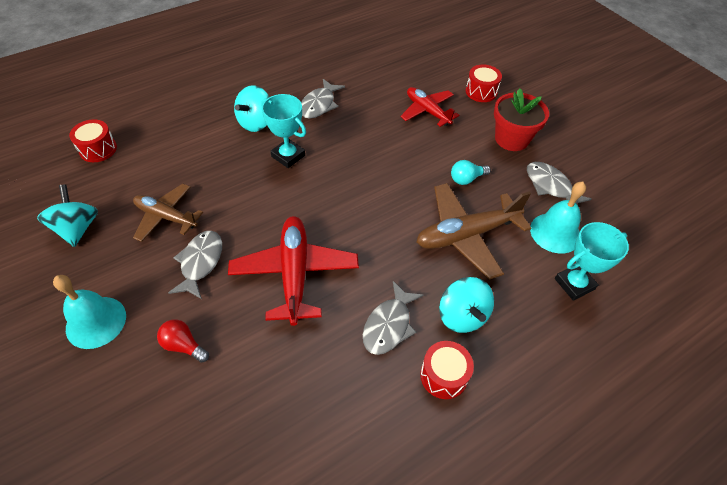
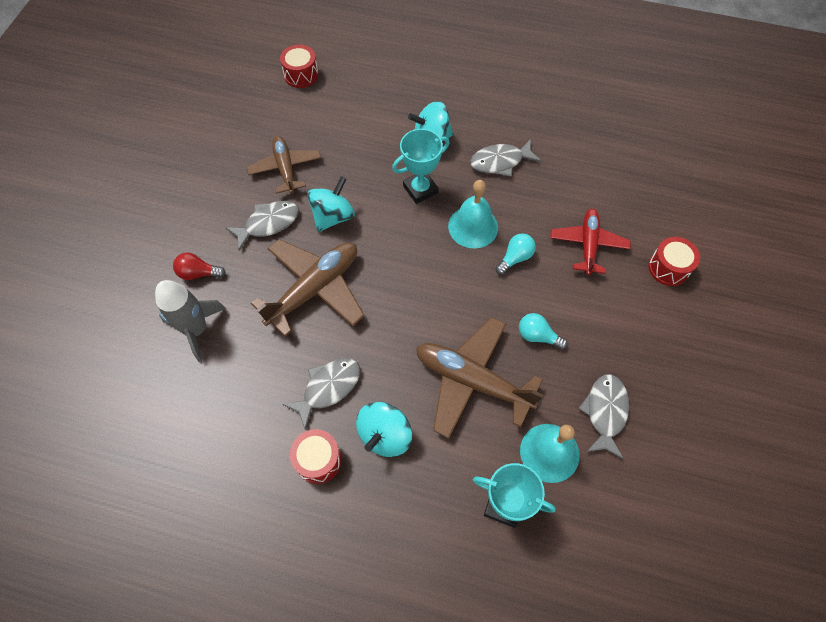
camera: 50 degrees right, 10 degrees up
turquoise spinning top [37,184,98,247] -> turquoise spinning top moved to [307,176,355,232]
turquoise bell [53,275,126,349] -> turquoise bell moved to [448,180,498,248]
red light bulb [157,319,209,363] -> red light bulb turned 75 degrees counterclockwise [173,252,226,280]
red plane [228,216,359,326] -> brown plane [251,239,365,337]
turquoise trophy [261,94,306,168] -> turquoise trophy turned 60 degrees clockwise [392,129,450,204]
grey fish [363,281,423,355] -> grey fish turned 150 degrees clockwise [282,358,360,429]
red flower pot [494,88,549,151] -> none
none -> grey rocket [155,280,226,362]
none -> turquoise light bulb [495,233,536,275]

